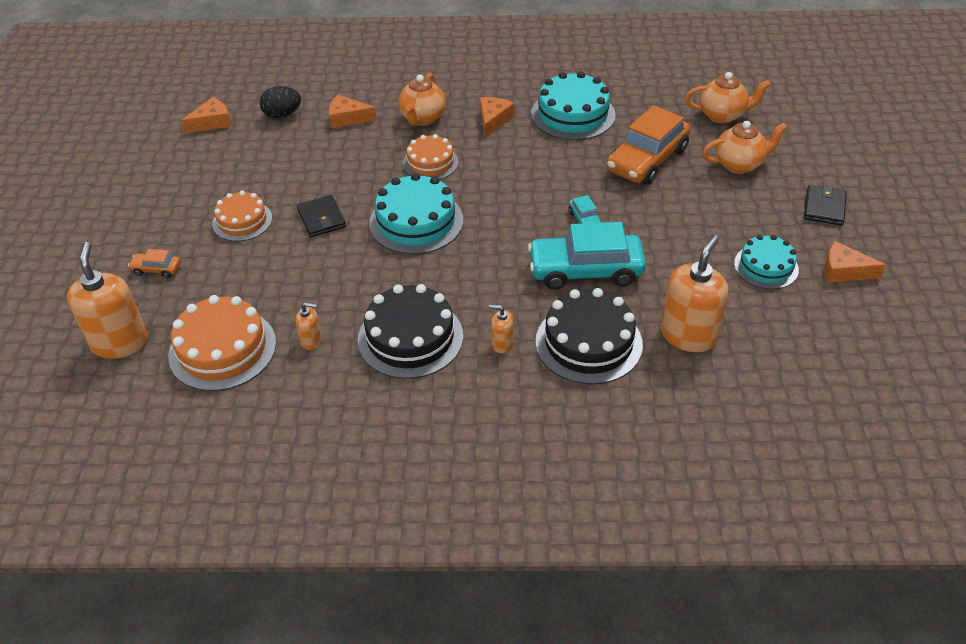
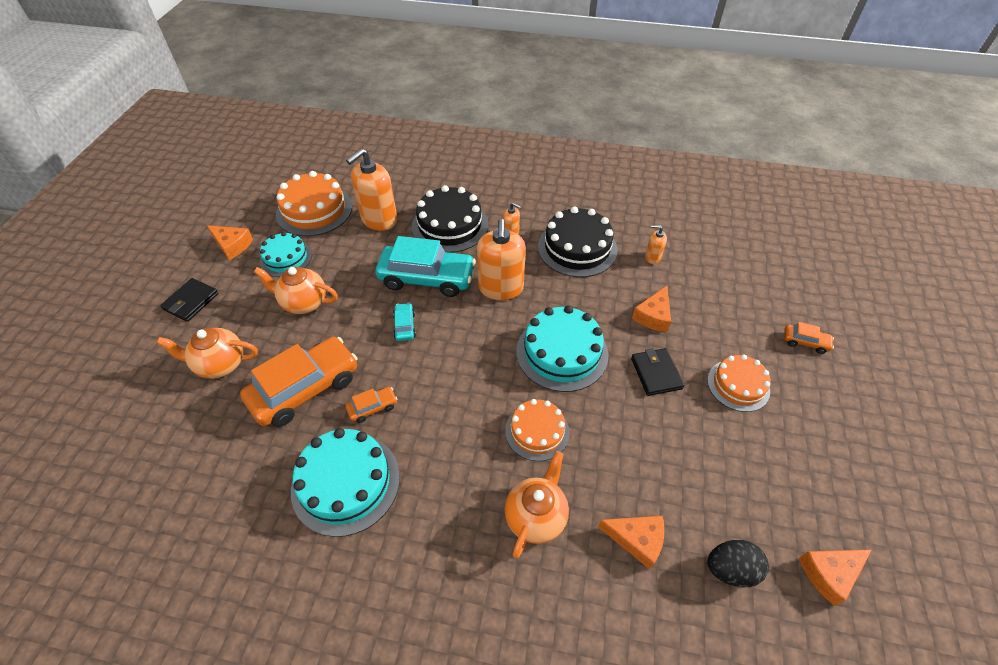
camera: 170 degrees left, 5 degrees up
orange soap dispenser [67,242,148,359] -> orange soap dispenser moved to [477,219,526,300]
orange cake [168,295,276,391] -> orange cake moved to [276,171,352,236]
orange cheese [480,97,514,138] -> orange cheese moved to [632,286,671,332]
orange teapot [685,72,771,123] -> orange teapot moved to [254,267,338,314]
none -> orange car [345,387,397,423]

